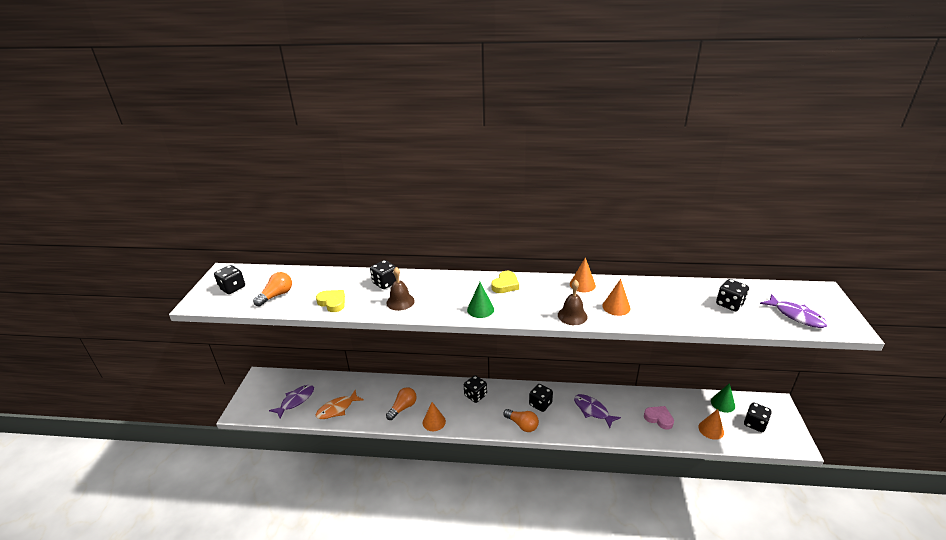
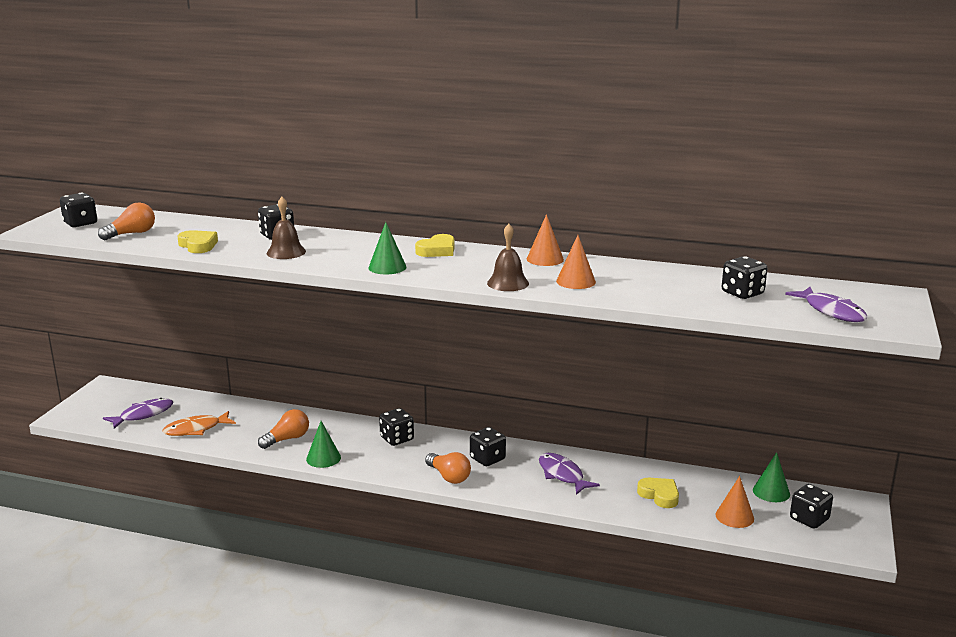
camera: 10 degrees right, 10 degrees down
orange cone [423,402,446,431] -> green cone [306,421,341,468]
pink heart [644,406,674,430] -> yellow heart [637,478,679,508]

